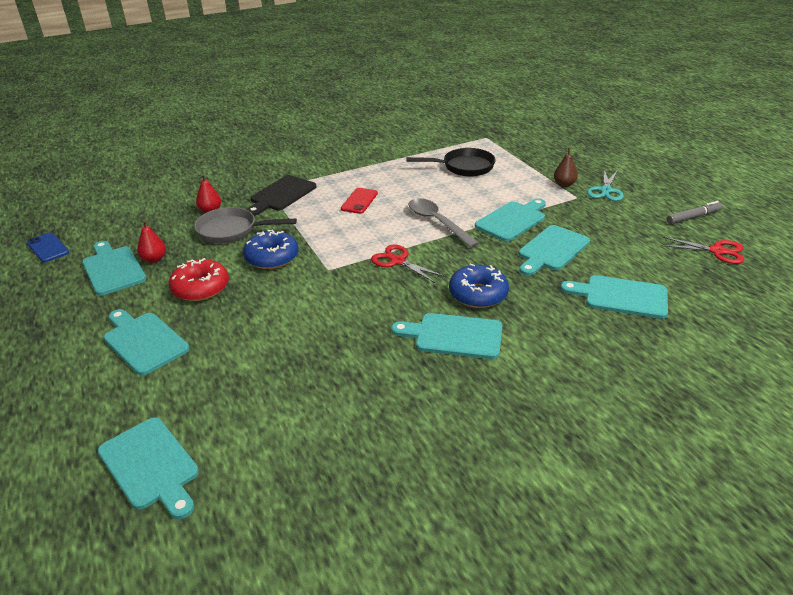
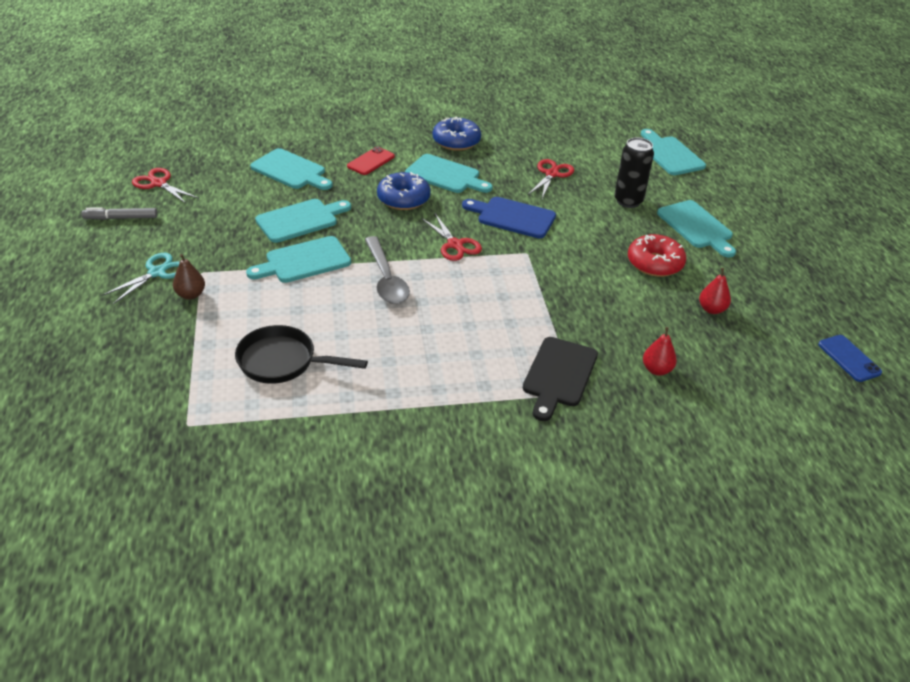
camera: 165 degrees left, 5 degrees up
turquoise cutting board [82,241,146,295] -> none
grey pan [194,207,297,244] -> none
blue donut [243,230,299,269] -> blue donut moved to [433,117,481,151]
black cutting board [247,175,316,216] -> black cutting board turned 150 degrees clockwise [523,337,598,421]
red phone [341,188,378,214] -> red phone moved to [347,147,395,175]
none -> blue cutting board [462,197,556,238]
none -> red scissors [528,159,574,199]
none -> black can [614,137,654,208]

